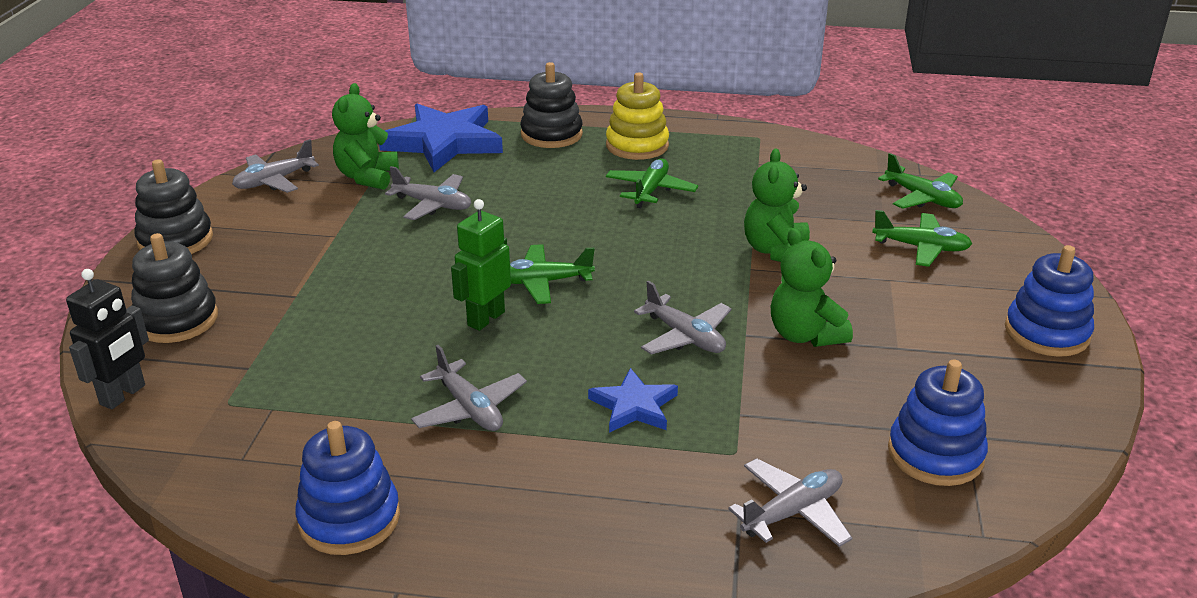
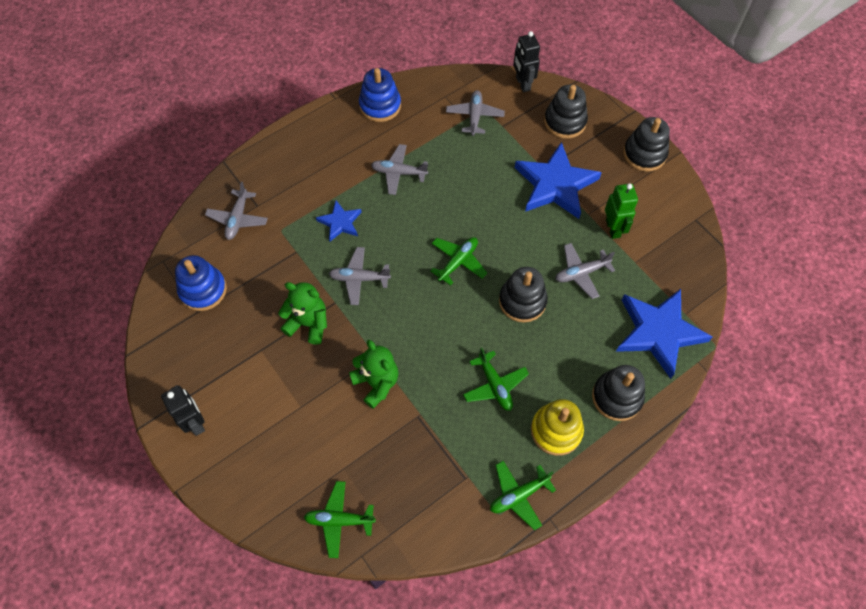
camera: 135 degrees right, 30 degrees up
grey plane [232,139,319,193] -> grey plane moved to [446,90,505,136]
green teddy bear [332,83,399,190] -> none
green robot [451,199,511,331] -> green robot moved to [605,183,638,239]
green plane [872,210,972,267] -> green plane moved to [490,461,556,530]
blue stacking toy [1005,245,1094,357] -> black robot [161,385,205,436]
none -> black stacking toy [499,267,548,323]
none -> blue star [515,142,602,219]

